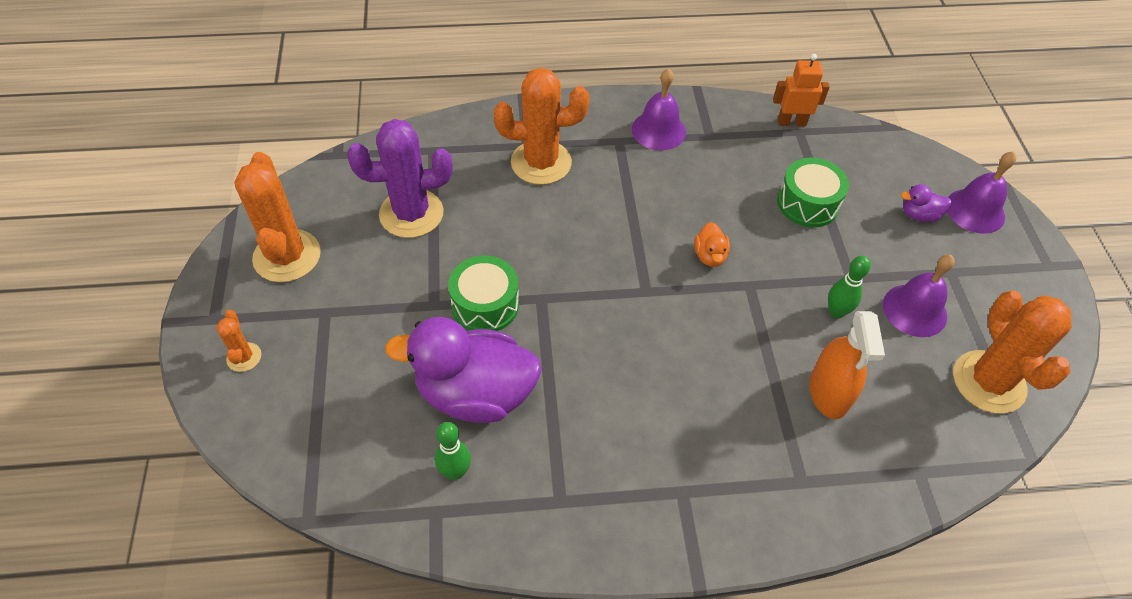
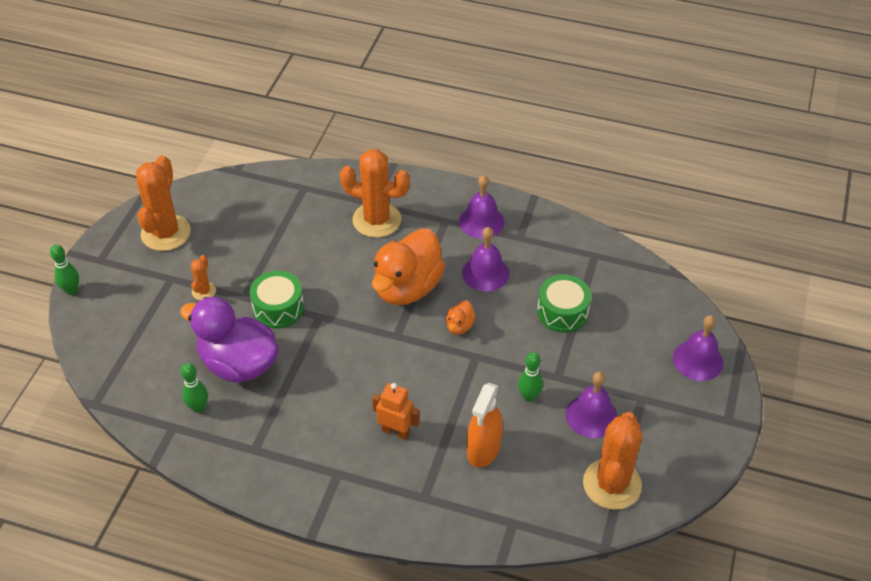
camera: 25 degrees right, 5 degrees down
orange cactus [216,310,261,372] -> orange cactus moved to [191,255,216,300]
purple cactus [347,119,453,238] -> none
orange robot [773,54,830,126] -> orange robot moved to [372,383,420,440]
purple duck [901,184,952,222] -> none
none -> green bowling pin [50,244,79,295]
none -> orange duck [372,228,445,305]
none -> purple bell [462,227,509,291]

